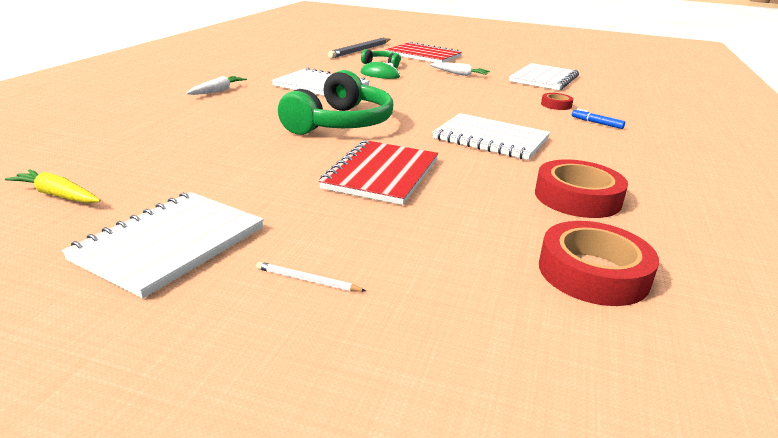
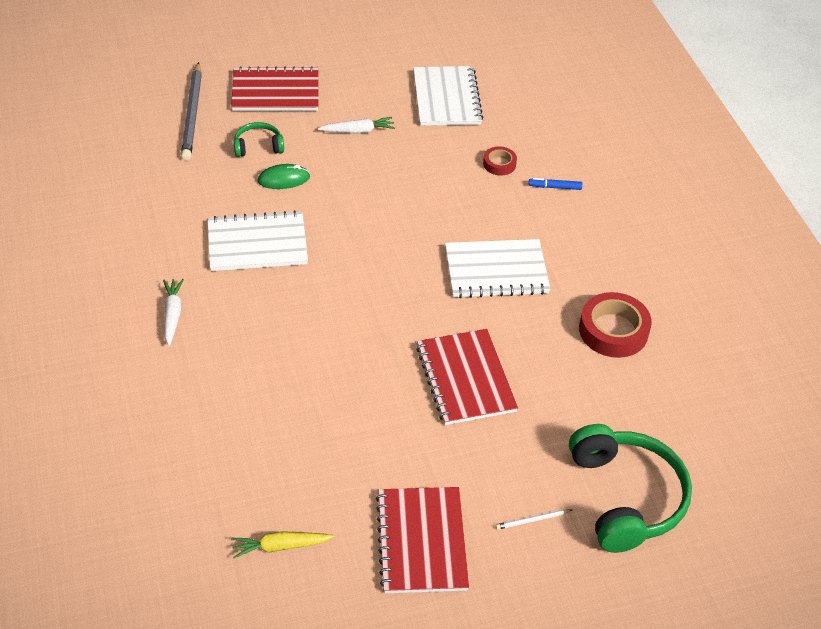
camera: 35 degrees left, 20 degrees up
white notebook [62,192,264,298] -> red notebook [376,487,469,593]
green headphones [278,70,393,135] -> green headphones moved to [569,424,692,553]
red tape [539,221,659,306] -> none

